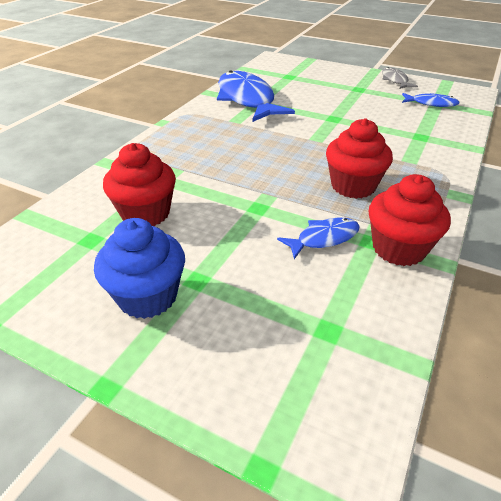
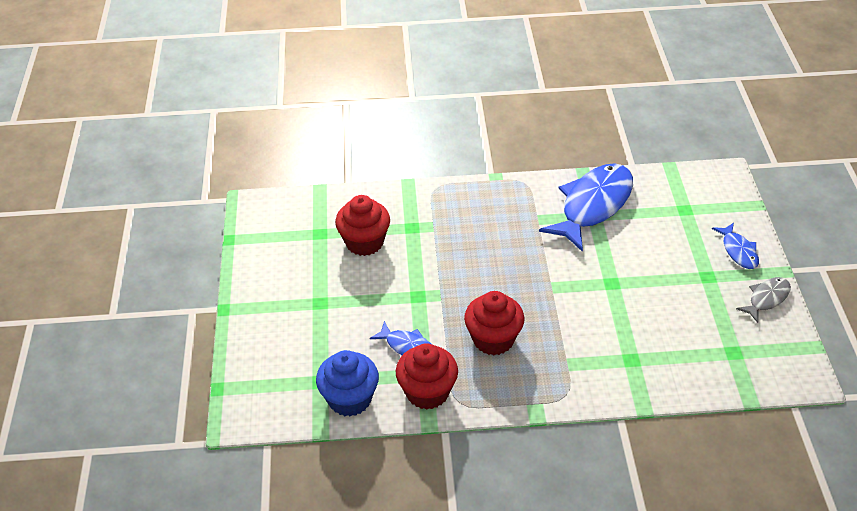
camera: 60 degrees right, 5 degrees up
blue cupcake [94,218,185,319] -> blue cupcake moved to [316,350,379,417]
blue fish [402,93,460,107] -> blue fish moved to [712,223,759,269]

